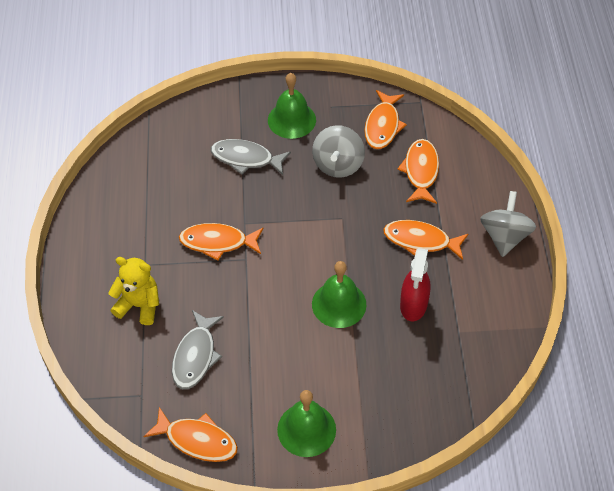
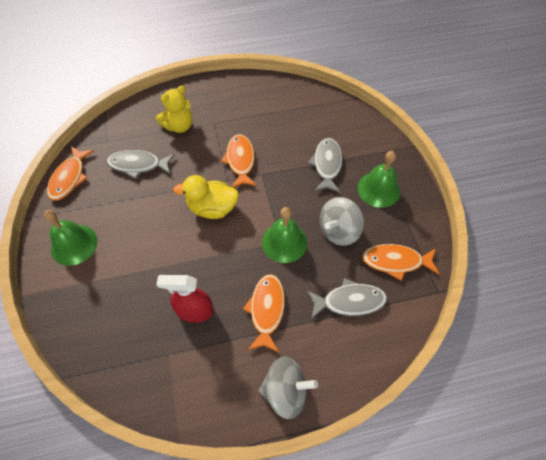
camera: 80 degrees right, 5 degrees up
yellow teddy bear [108,257,159,325] -> yellow teddy bear turned 45 degrees clockwise [156,85,192,133]
grey spinning top [312,125,365,178] -> grey spinning top turned 45 degrees counterclockwise [319,197,364,246]
green bell [312,261,366,328] -> green bell moved to [262,207,307,263]
orange fish [397,139,439,204] -> grey fish [307,278,387,319]
none -> yellow duck [173,175,239,219]

